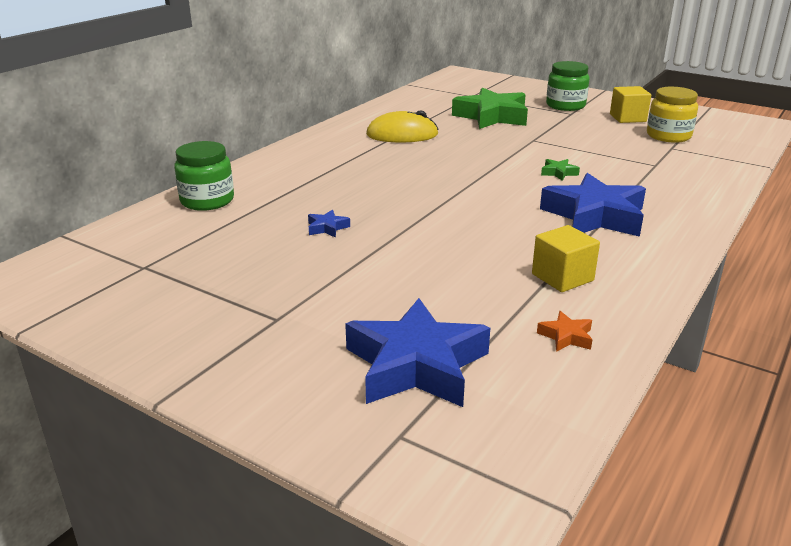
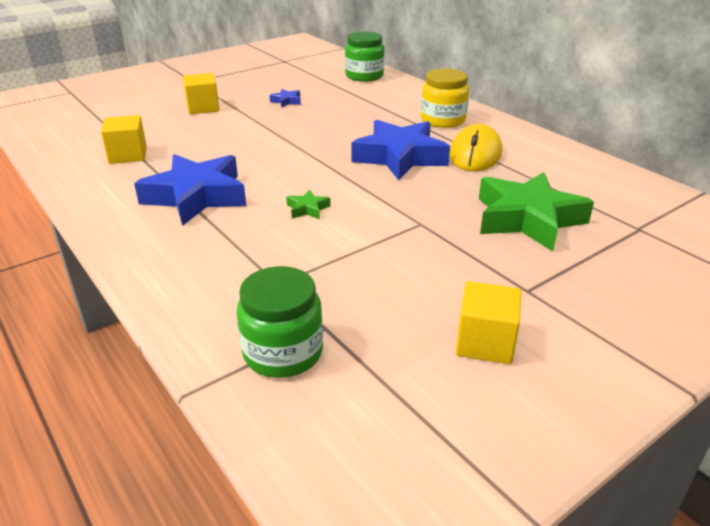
camera: 110 degrees right, 5 degrees up
blue star [345,298,490,407] -> blue star moved to [351,120,450,180]
orange star [537,311,593,352] -> none
green jar [546,61,590,111] -> green jar moved to [237,266,323,378]
yellow jar [647,87,698,143] -> yellow jar moved to [421,68,469,128]
none -> yellow cube [183,73,219,114]

